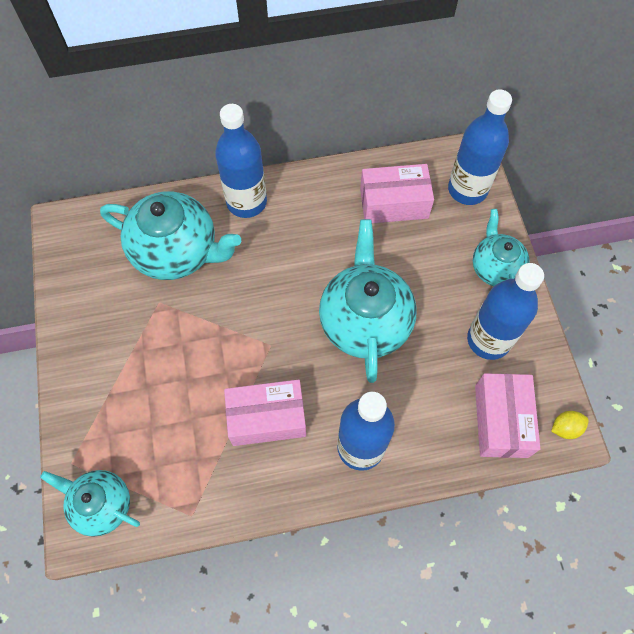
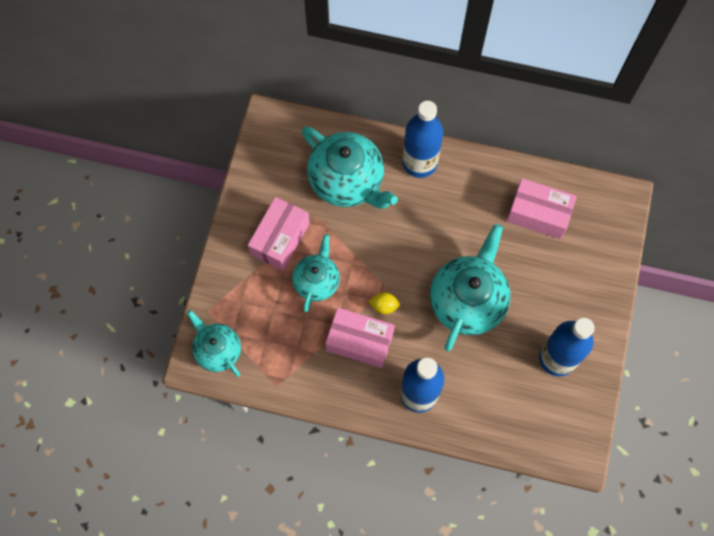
camera: 25 degrees right, 5 degrees up
blue bottle [448,89,512,205] -> none
turquoise teapot [473,209,530,286] -> turquoise teapot moved to [292,234,340,312]
pink box [475,373,540,458] -> pink box moved to [248,197,310,271]
yellow lemon [551,411,589,439] -> yellow lemon moved to [368,292,400,314]

